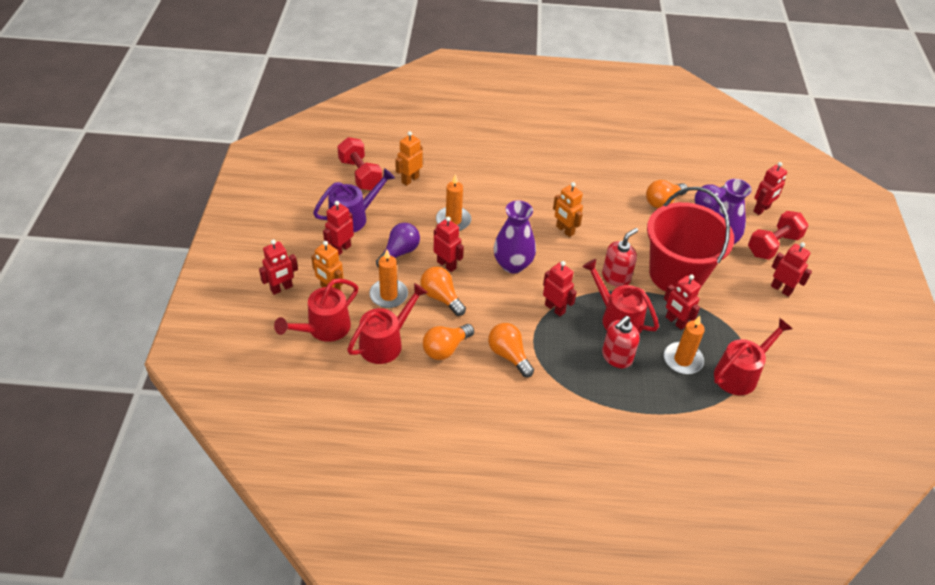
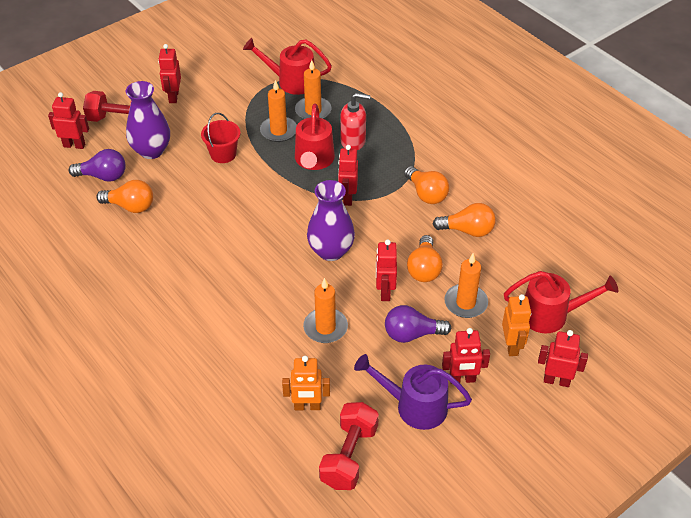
camera: 130 degrees left, 0 degrees up
red watering can [347,283,428,364] -> none
orange light bulb [488,323,534,377] -> orange light bulb turned 45 degrees counterclockwise [404,166,449,204]
orange robot [553,182,583,237] -> none
red soap dispenser [602,228,638,287] -> none
red bucket [647,187,734,292] -> red bucket [201,113,240,163], size x0.46
red robot [664,274,701,330] -> orange candle [260,80,297,142]

